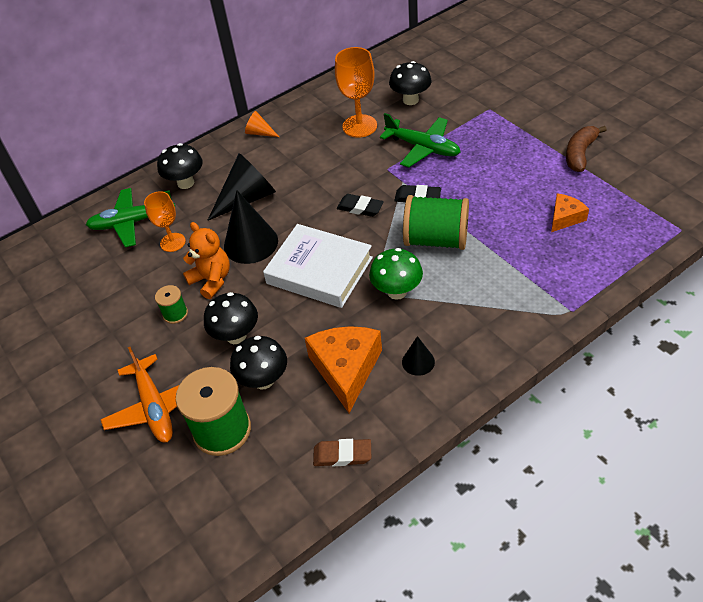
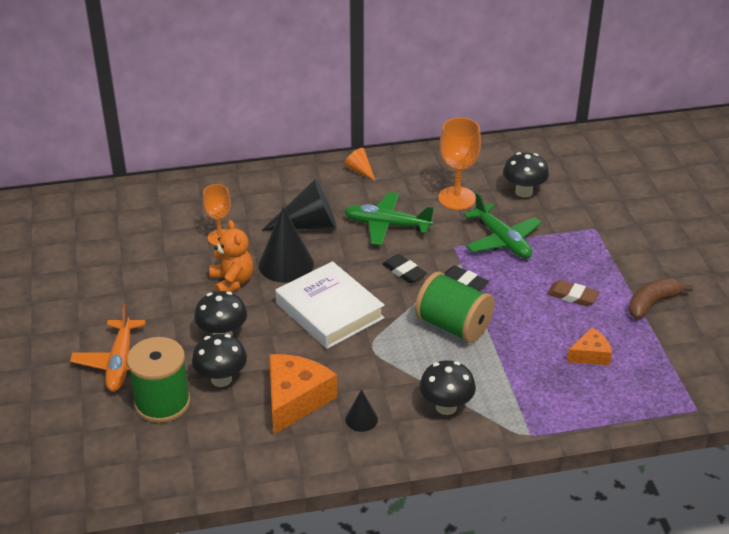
camera: 20 degrees right, 10 degrees down
green plane [86,188,175,247] -> green plane moved to [344,192,434,245]
green spool [155,285,188,324] -> none
black mushroom [157,143,203,189] -> black mushroom moved to [419,360,476,415]
brown eraser [313,439,371,466] -> brown eraser moved to [547,280,599,306]
green mushroom [369,248,423,300] -> none

